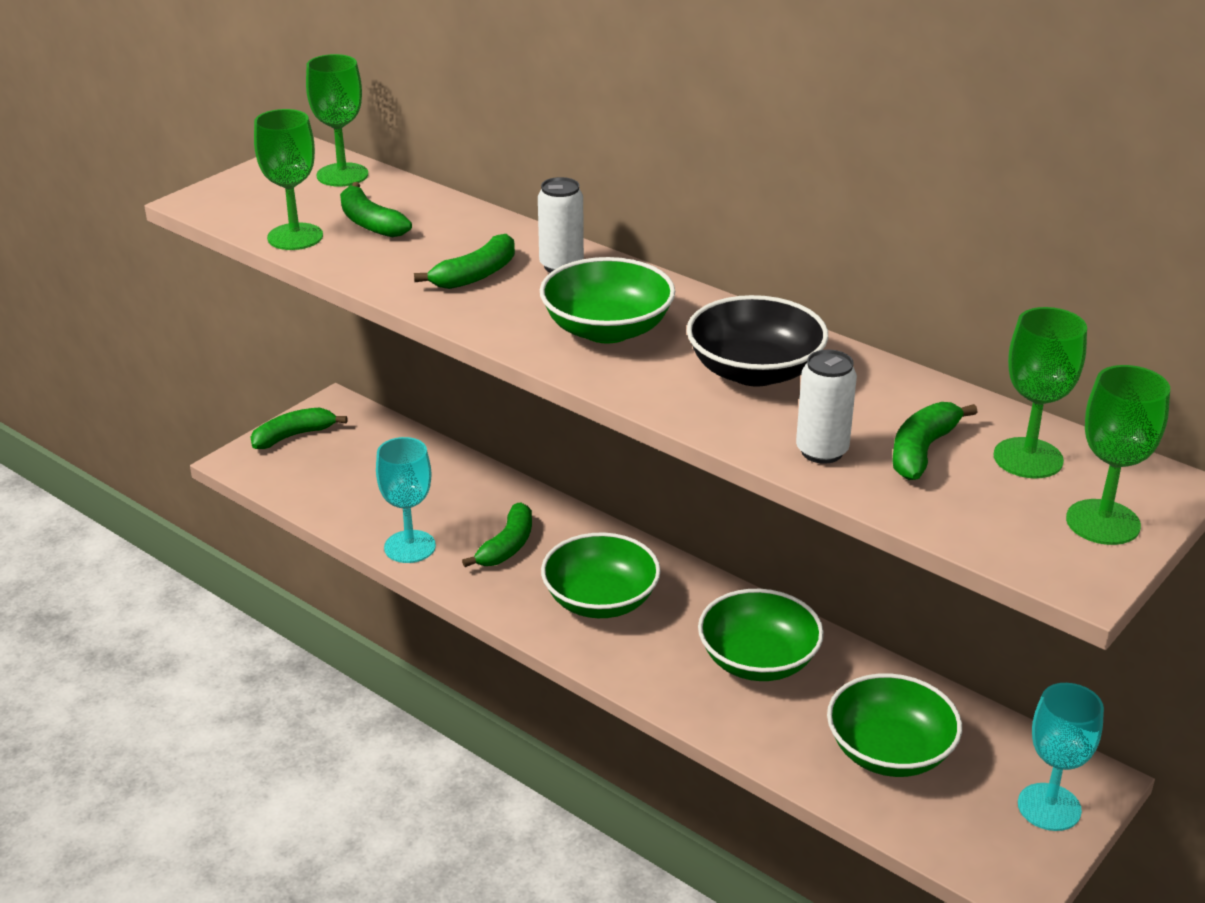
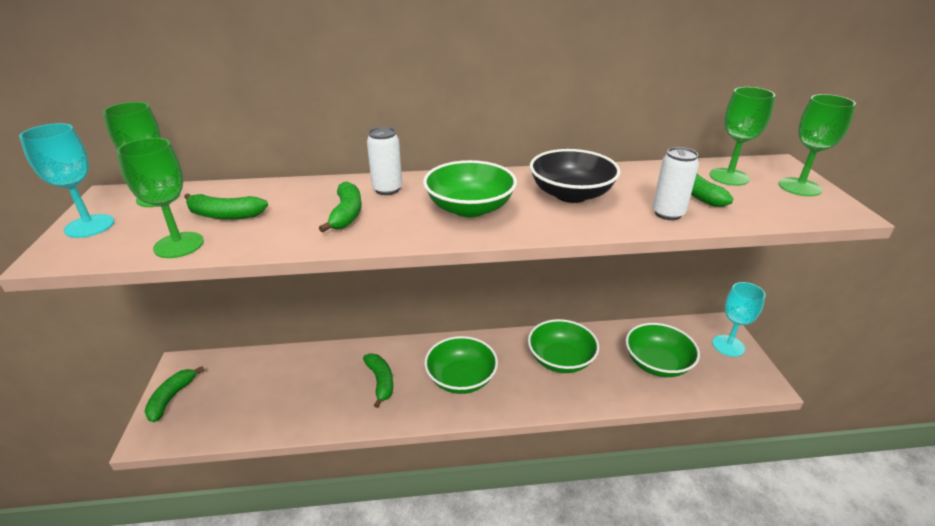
camera: 45 degrees left, 0 degrees up
turquoise goblet [376,437,436,563] -> turquoise goblet moved to [19,123,114,238]

